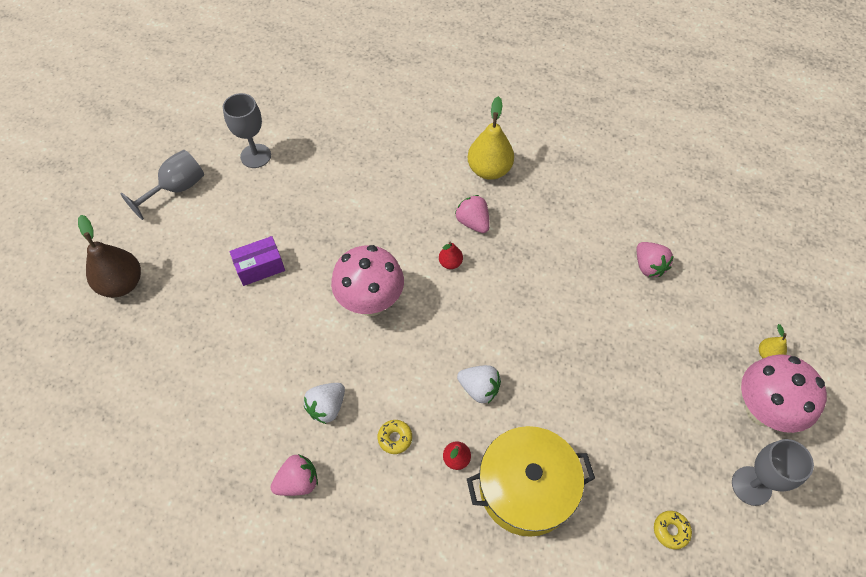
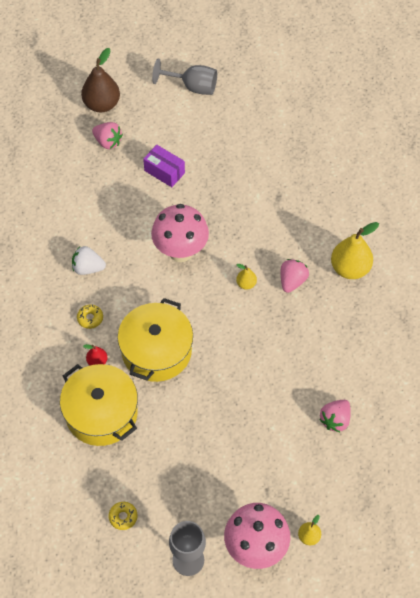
camera: 60 degrees right, 0 degrees up
grey goblet [223,93,271,168] -> none
pink strawberry [270,455,318,496] -> pink strawberry moved to [92,122,123,149]
red pear [439,241,463,269] -> yellow pear [236,264,257,290]
white strawberry [457,365,501,403] -> yellow pot [117,298,193,382]

